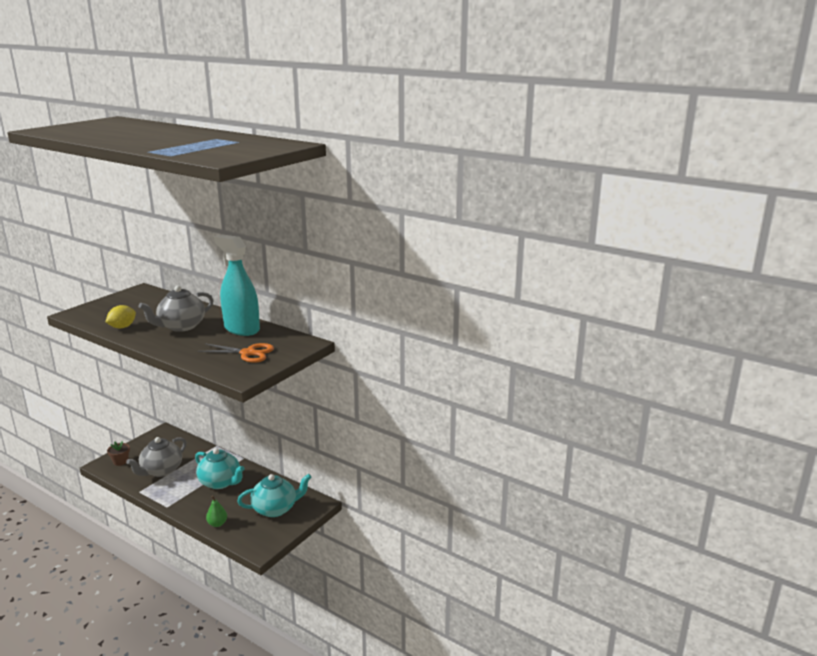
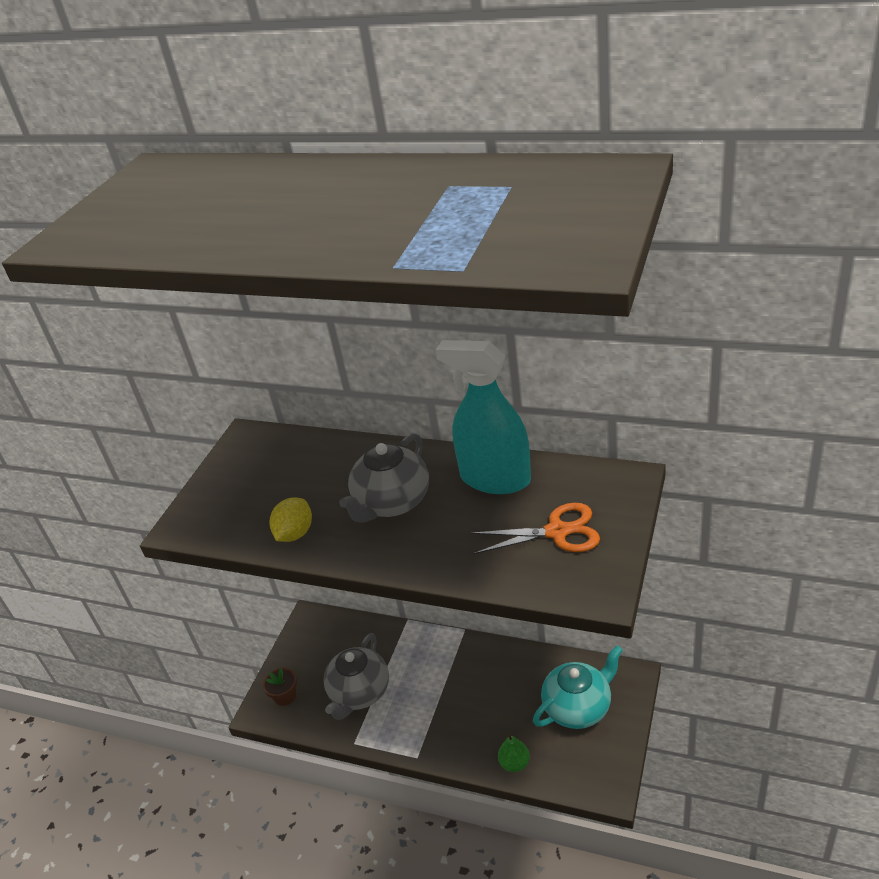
camera: 10 degrees left, 15 degrees up
turquoise teapot [195,448,245,489] -> none

